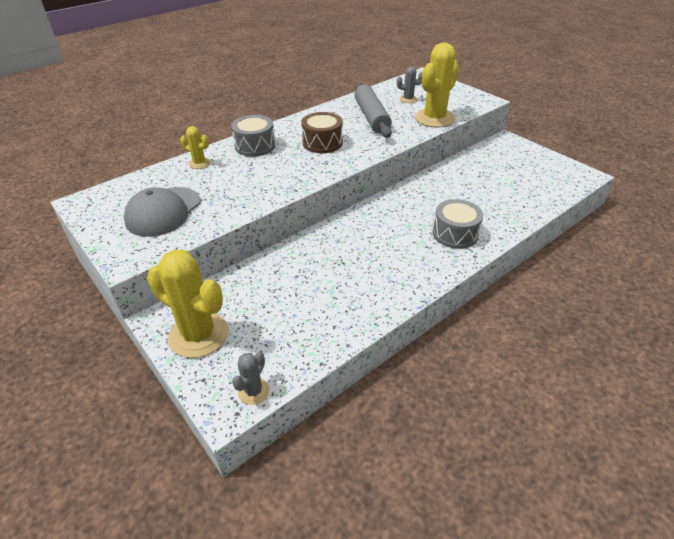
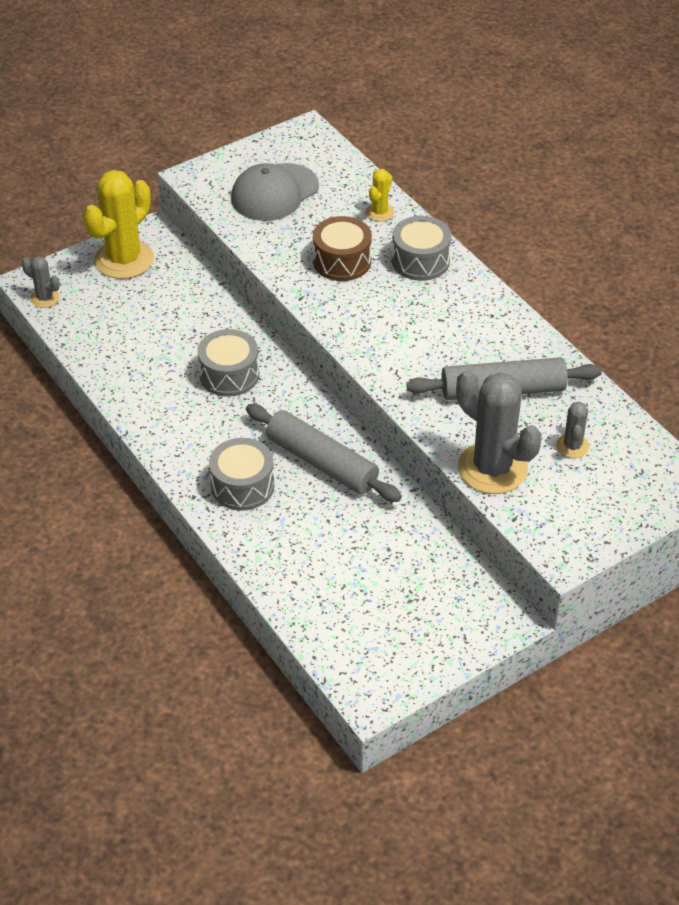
camera: 95 degrees right, 5 degrees up
grey cap [124,187,201,237] -> grey cap turned 75 degrees counterclockwise [231,163,319,221]
brown drum [301,112,343,153] -> brown drum moved to [313,216,372,281]
yellow cactus [415,42,459,127] -> grey cactus [456,370,542,494]
none -> grey drum [197,329,259,397]
none -> grey rolling pin [246,404,402,502]

